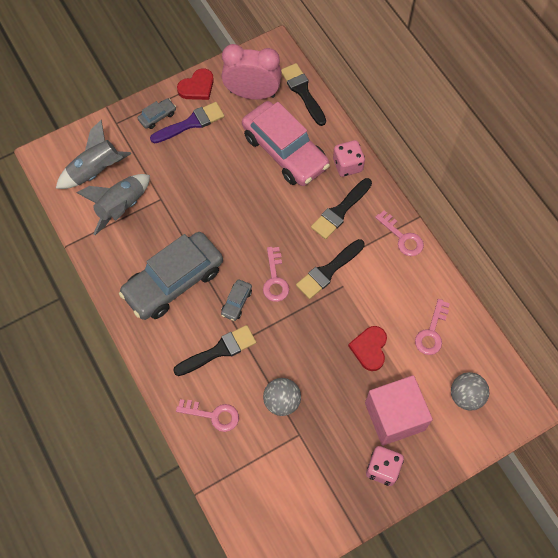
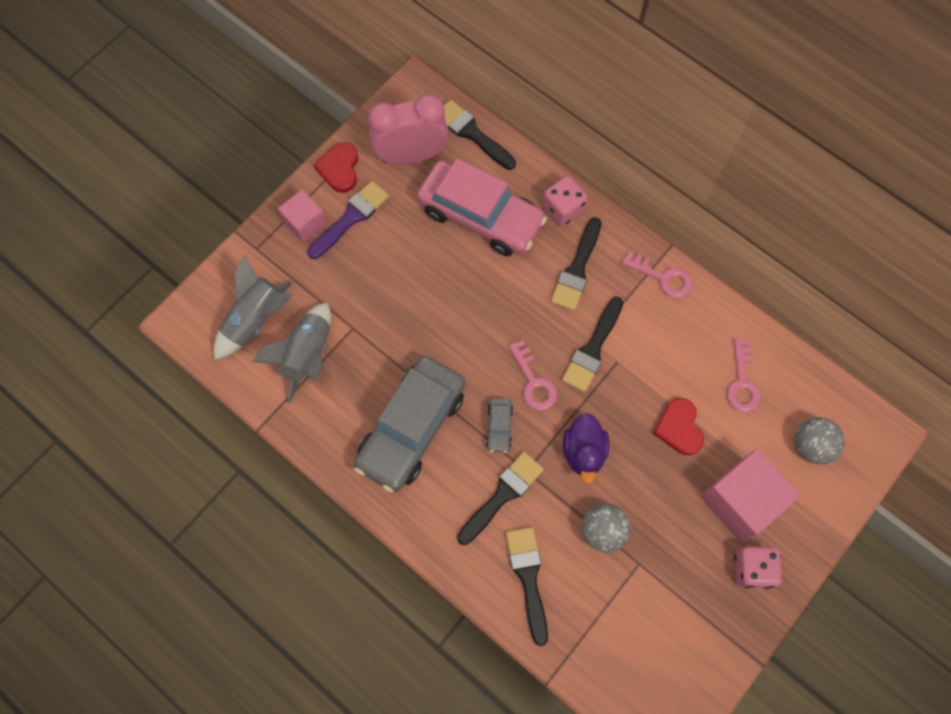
camera: 20 degrees left, 5 degrees up
grey car [138,98,176,129] -> pink cube [278,190,327,243]
pink key [176,399,239,432] -> black brush [506,527,548,646]
red heart [177,68,214,100] -> red heart turned 150 degrees clockwise [314,142,358,193]
none -> purple duck [563,413,609,484]

